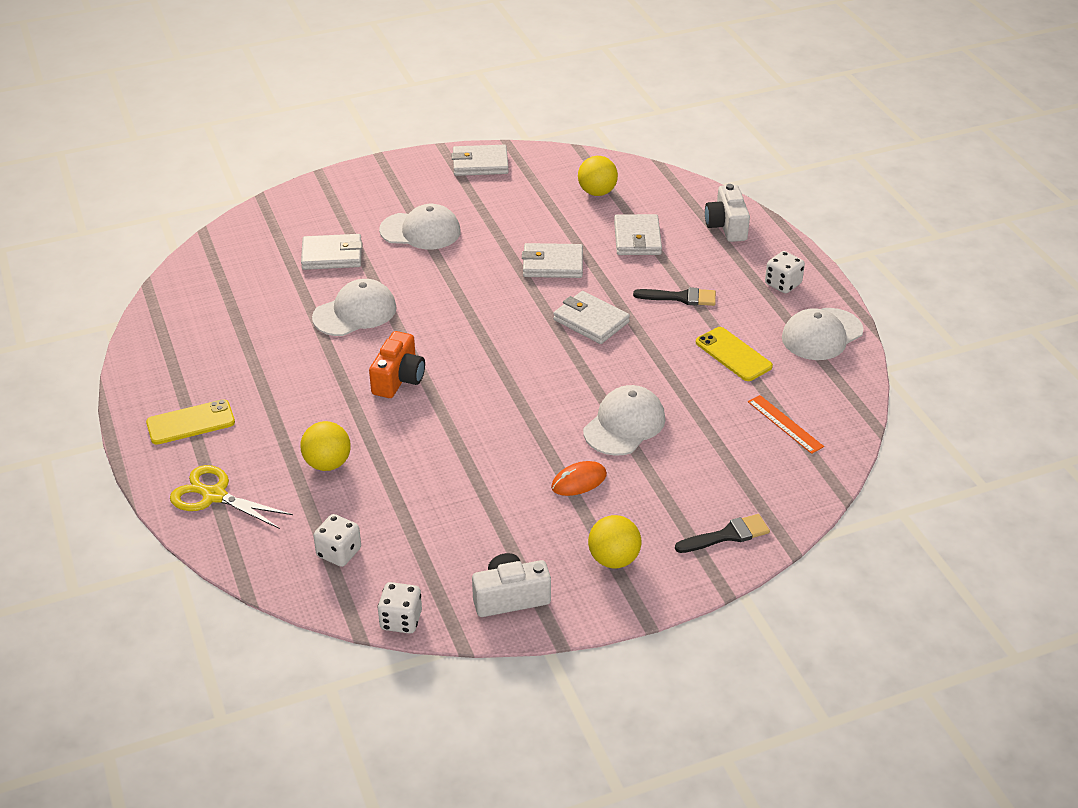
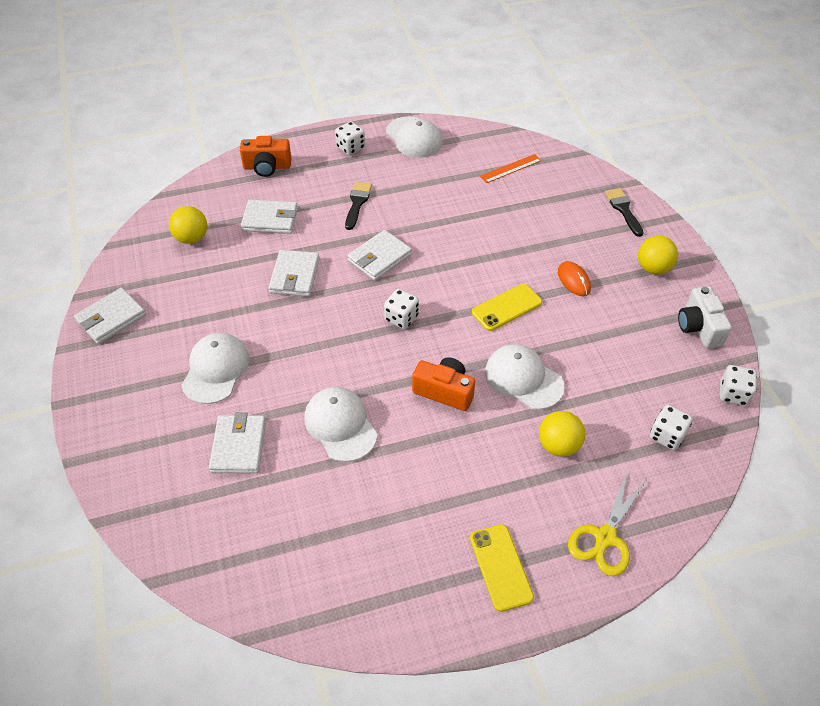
camera: 85 degrees left, 10 degrees up
white wallet [451,145,509,176] -> white wallet turned 45 degrees clockwise [74,288,146,344]
white cap [583,385,665,456] -> white cap moved to [485,344,565,410]
yellow phone [696,327,773,381] -> yellow phone moved to [472,284,542,331]
white camera [705,184,750,242] -> orange camera [240,136,291,177]
none -> white dice [384,289,419,329]

